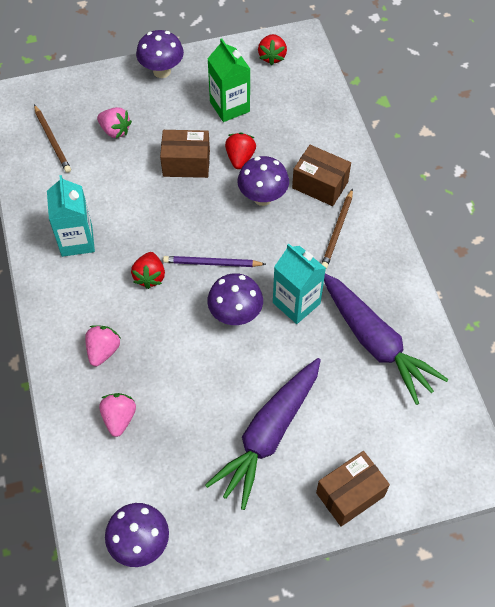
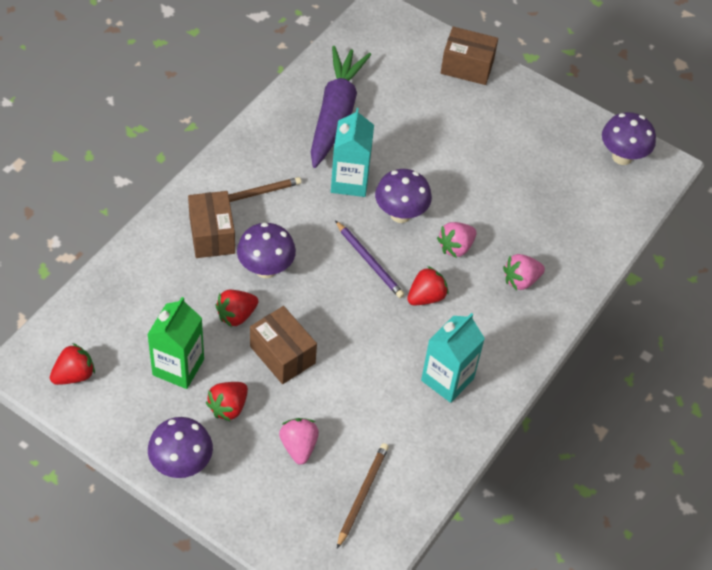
camera: 135 degrees left, 5 degrees down
pink strawberry [99,393,136,437] -> pink strawberry moved to [437,222,477,258]
purple carrot [205,358,321,510] -> none
none -> red strawberry [206,382,248,422]

